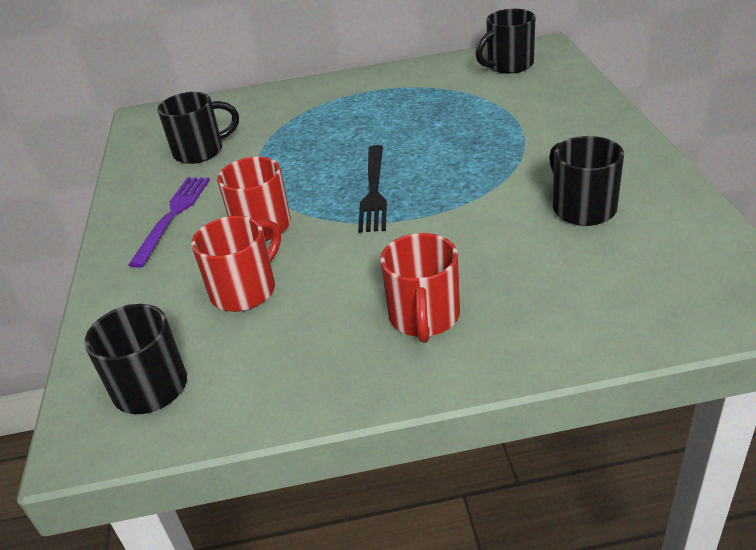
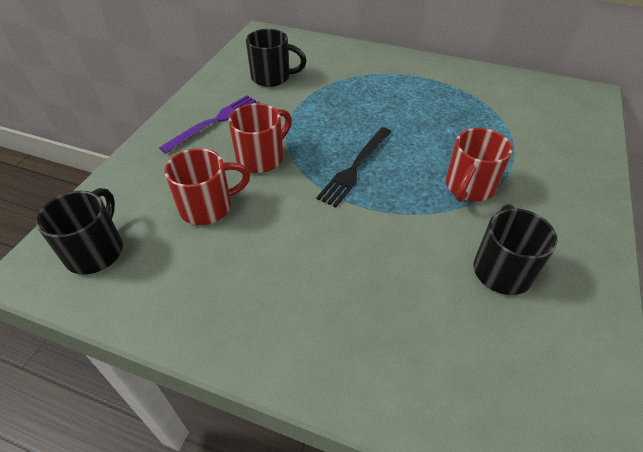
camera: 25 degrees right, 10 degrees up
red mug [380,233,460,343] -> red mug moved to [446,128,513,202]
black mug [476,9,536,74] -> none

